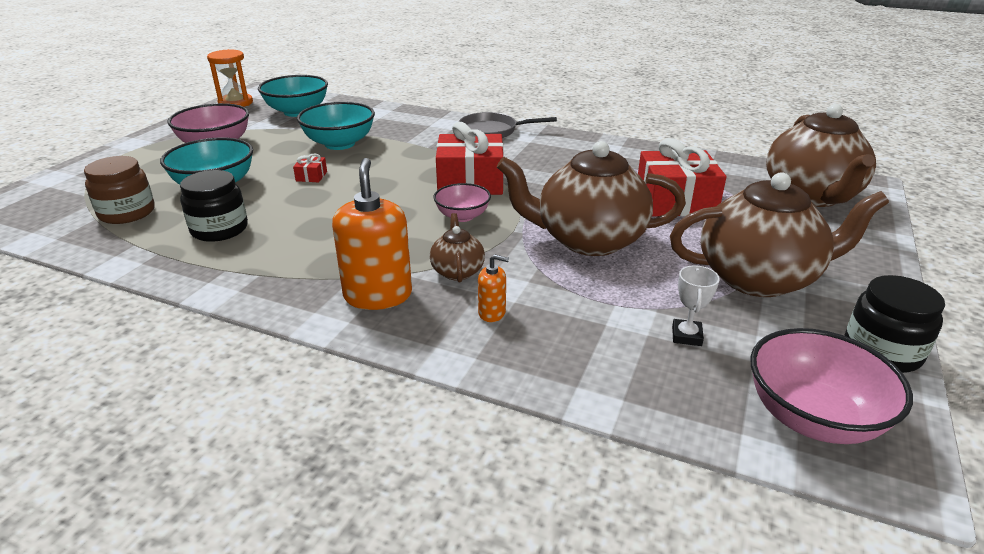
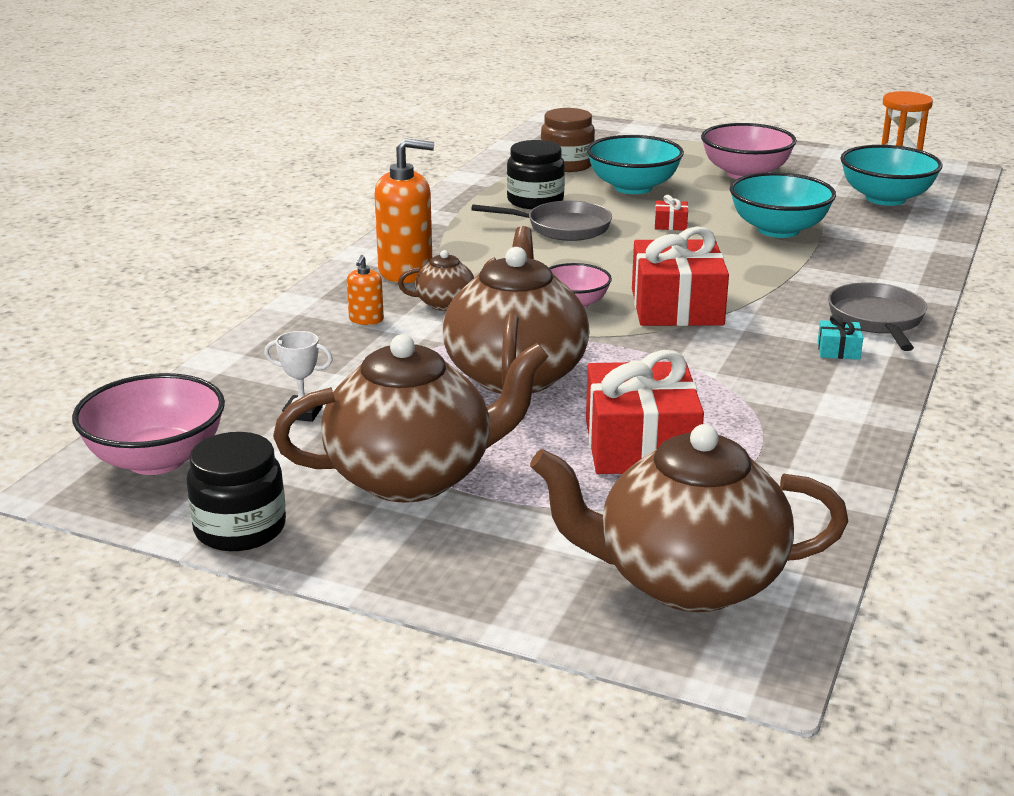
camera: 90 degrees right, 5 degrees down
brown teapot [670,172,889,297] -> brown teapot turned 105 degrees counterclockwise [273,334,549,503]
none -> grey pan [471,201,612,241]
none -> turquoise gift [818,314,863,360]

